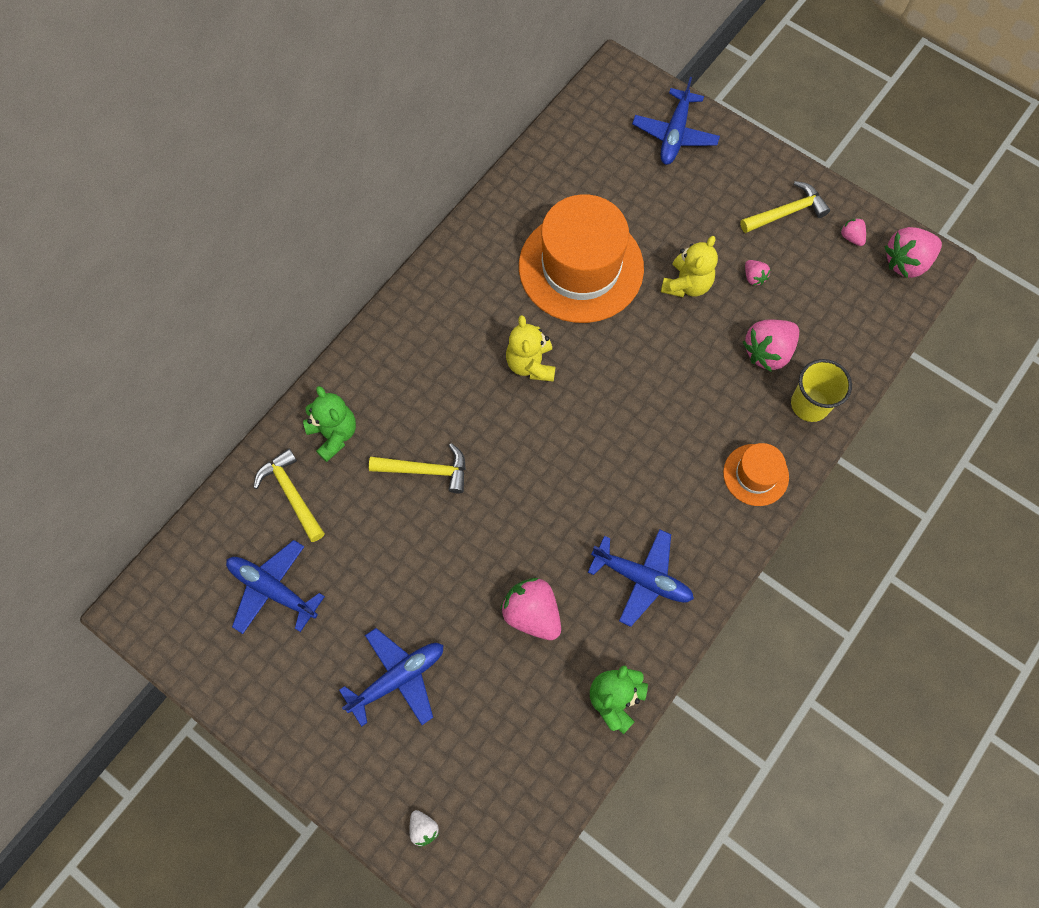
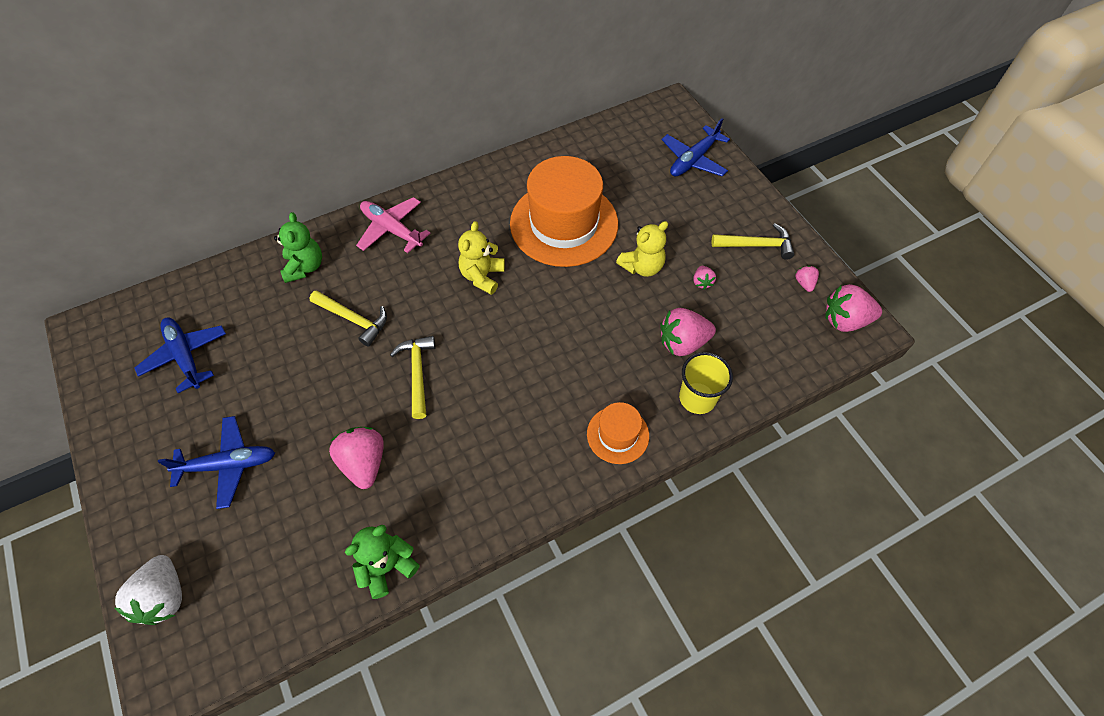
camera: 25 degrees right, 10 degrees down
yellow hammer [254,449,325,542] -> yellow hammer moved to [390,336,435,419]
white strawberry [409,810,439,847] -> white strawberry [114,555,182,625], size x2.02
blue plane [588,529,694,627] -> none
none -> pink plane [356,197,430,253]

